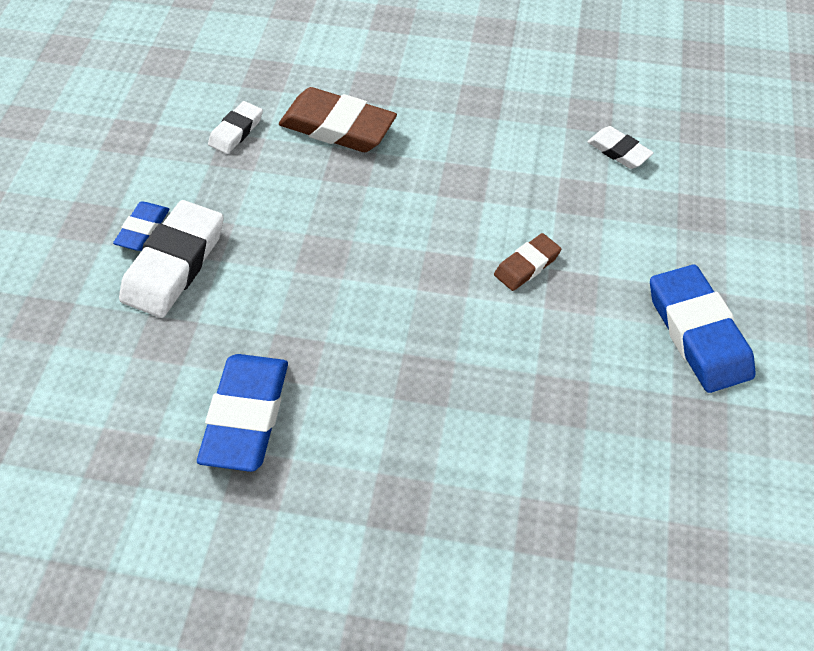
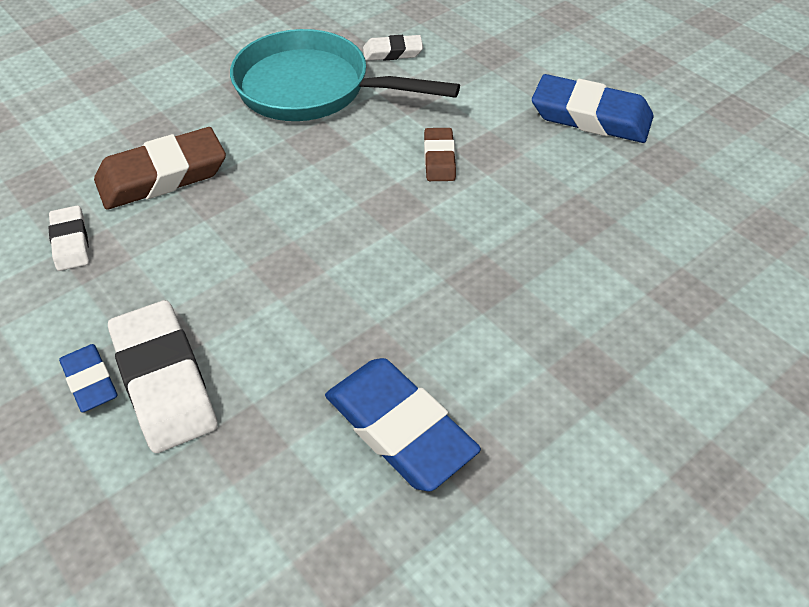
camera: 50 degrees left, 5 degrees down
none -> turquoise pan [230,29,460,121]

